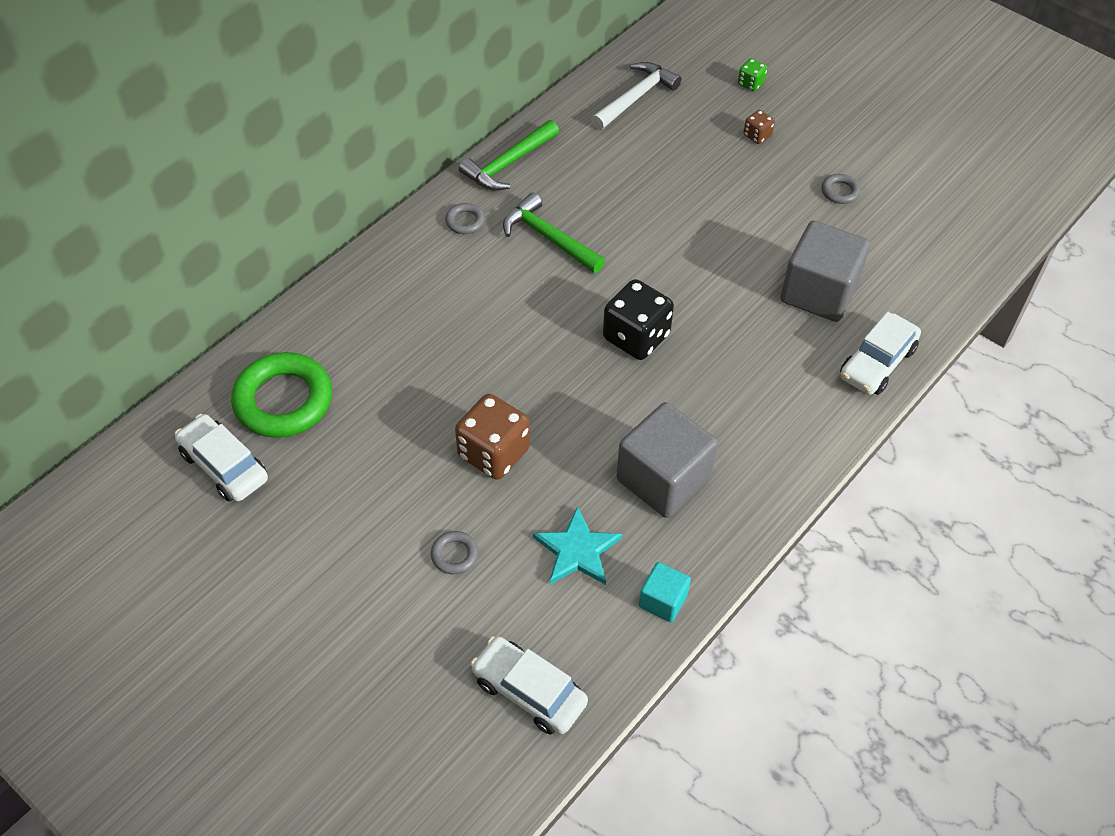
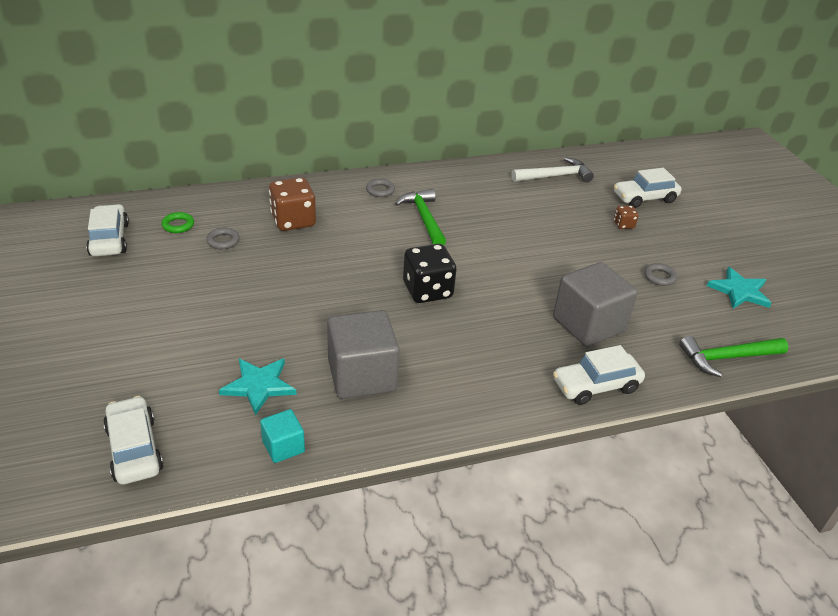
camera: 30 degrees right, 15 degrees down
green ring [231,352,332,438] -> green ring [161,212,194,233], size x0.44
grey ring [431,531,478,574] -> grey ring moved to [206,228,240,249]
brown dice [455,394,530,480] -> brown dice moved to [269,177,316,231]
green hammer [459,120,559,191] -> green hammer moved to [679,336,788,377]
green dice [738,58,767,91] -> white car [614,168,682,208]
none -> turquoise star [707,267,772,309]

